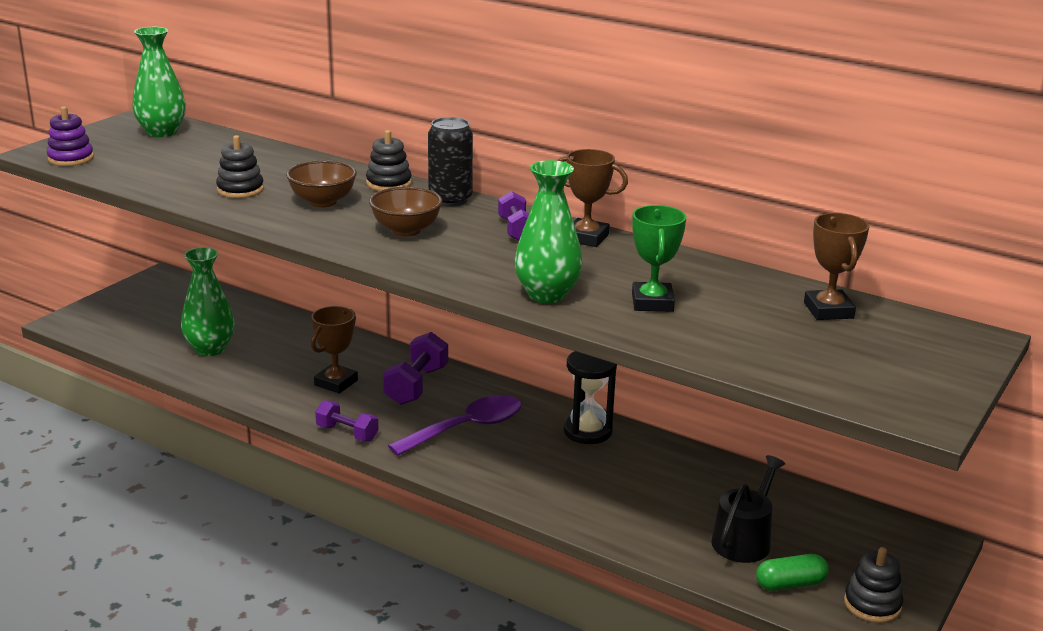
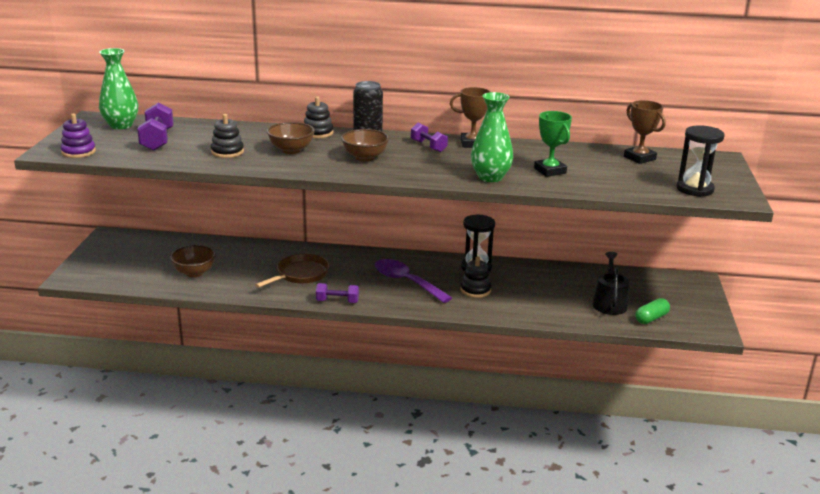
camera: 25 degrees left, 0 degrees up
green vase [181,247,235,356] -> brown bowl [170,245,216,277]
brown trophy [311,306,358,394] -> brown pan [255,254,330,288]
purple dumbbell [383,332,448,405] -> purple dumbbell moved to [137,103,174,151]
purple spoon [388,395,521,456] -> purple spoon turned 75 degrees counterclockwise [375,259,452,303]
black stacking toy [844,547,903,623] -> black stacking toy moved to [460,256,492,298]
none -> black hourglass [676,125,725,197]

